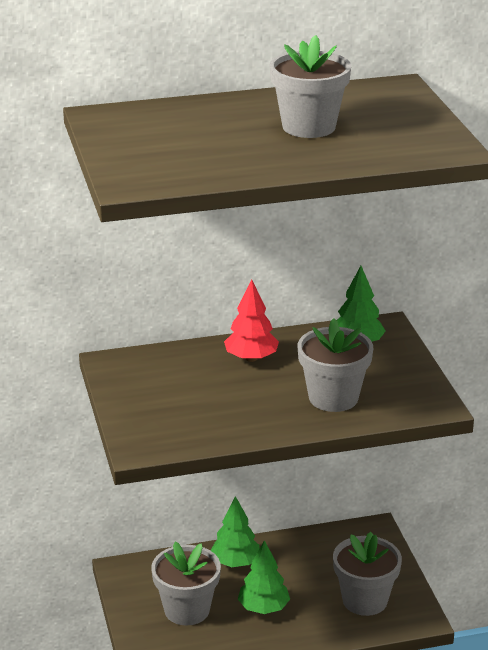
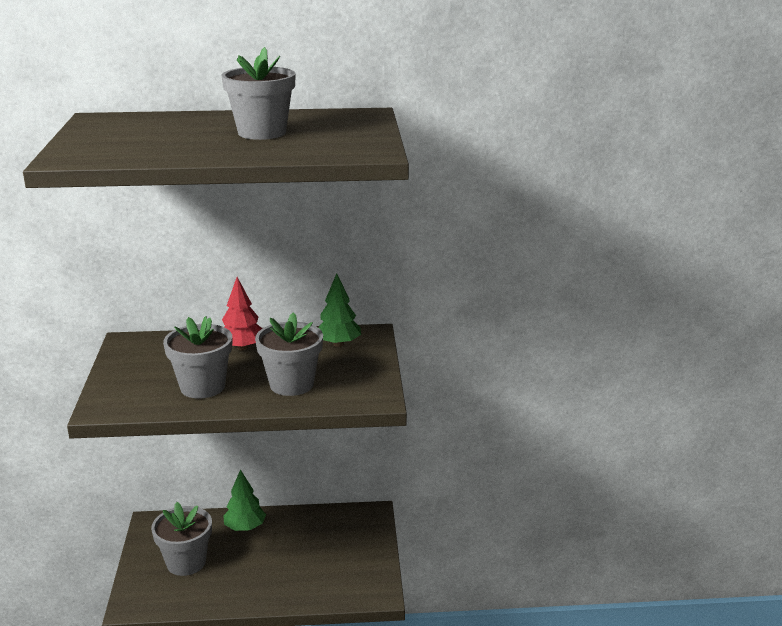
camera: 10 degrees right, 5 degrees down
green tree [238,540,290,614] -> none
grey flower pot [333,532,402,616] -> grey flower pot moved to [163,316,232,399]

